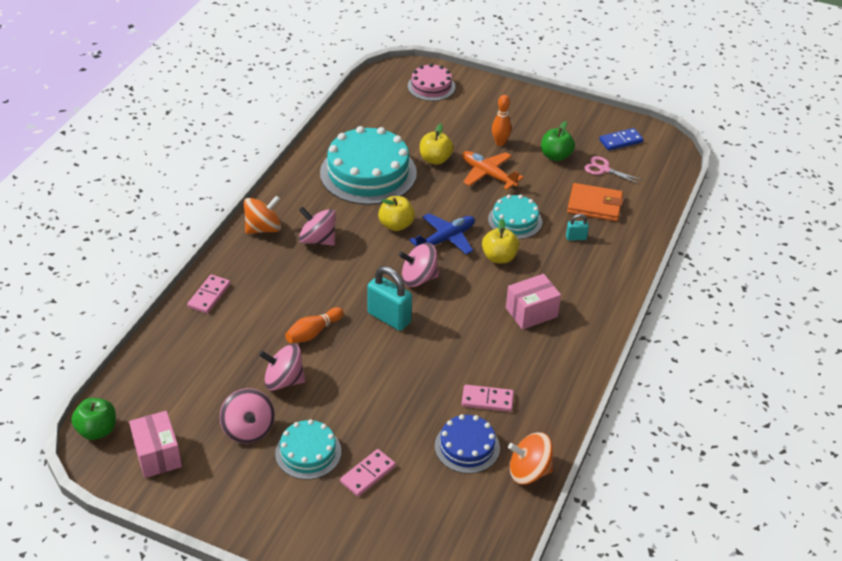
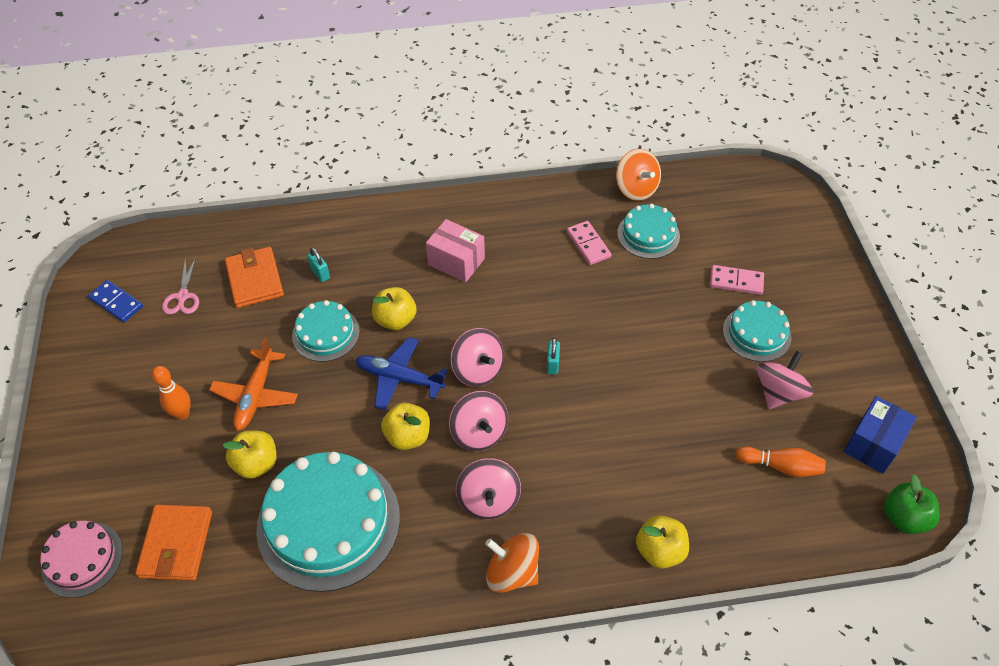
camera: 120 degrees left, 10 degrees up
pink box [129,411,182,478] -> blue box [844,396,917,474]
pink domino [187,274,231,314] -> yellow apple [636,515,689,569]
pink spinning top [259,344,306,391] -> pink spinning top moved to [449,391,508,451]
orange bowling pin [285,307,344,343] -> orange bowling pin moved to [735,446,826,477]
turquoise padlock [367,266,412,331] -> turquoise padlock [547,338,560,375], size x0.50
blue cake [435,414,500,474] -> turquoise cake [617,204,680,259]
green apple [541,121,575,161] -> none
none -> orange wallet [135,505,212,580]

